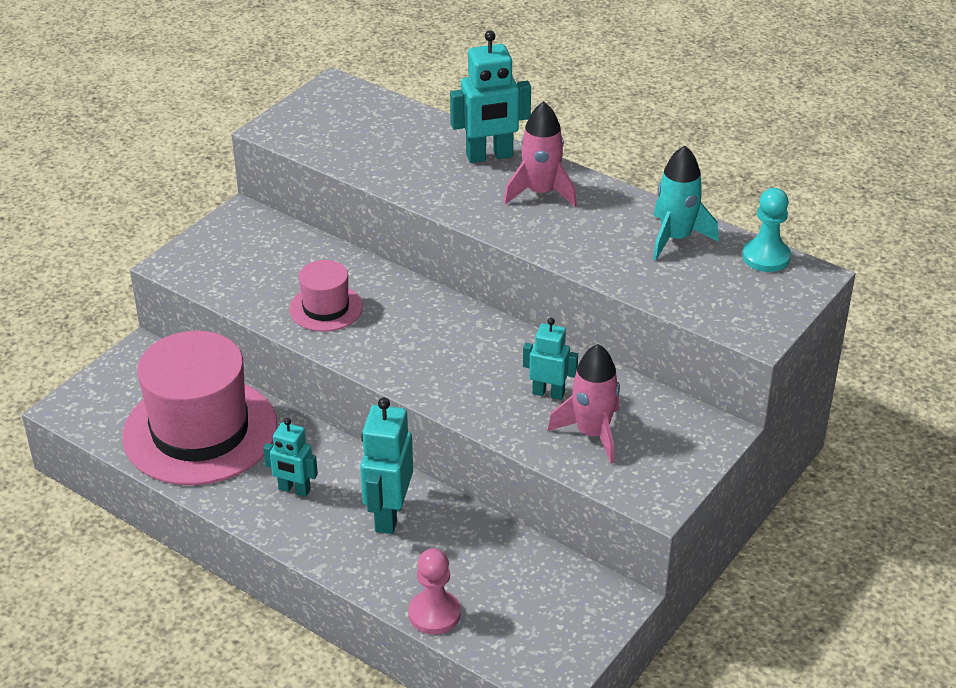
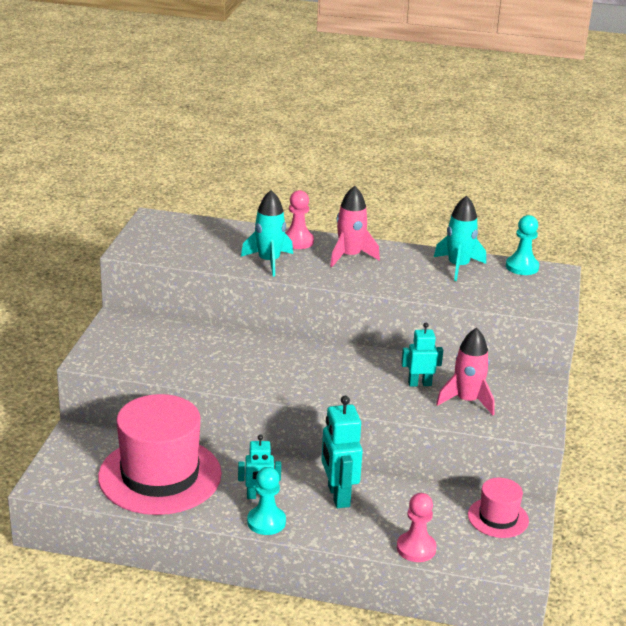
camera: 25 degrees left, 10 degrees down
pink hat [289,260,363,332] -> pink hat moved to [468,478,529,538]
turquoise robot [450,31,531,163] -> pink pawn [285,190,314,249]
none -> turquoise rocket [241,190,293,277]
none -> turquoise pawn [247,467,286,535]

